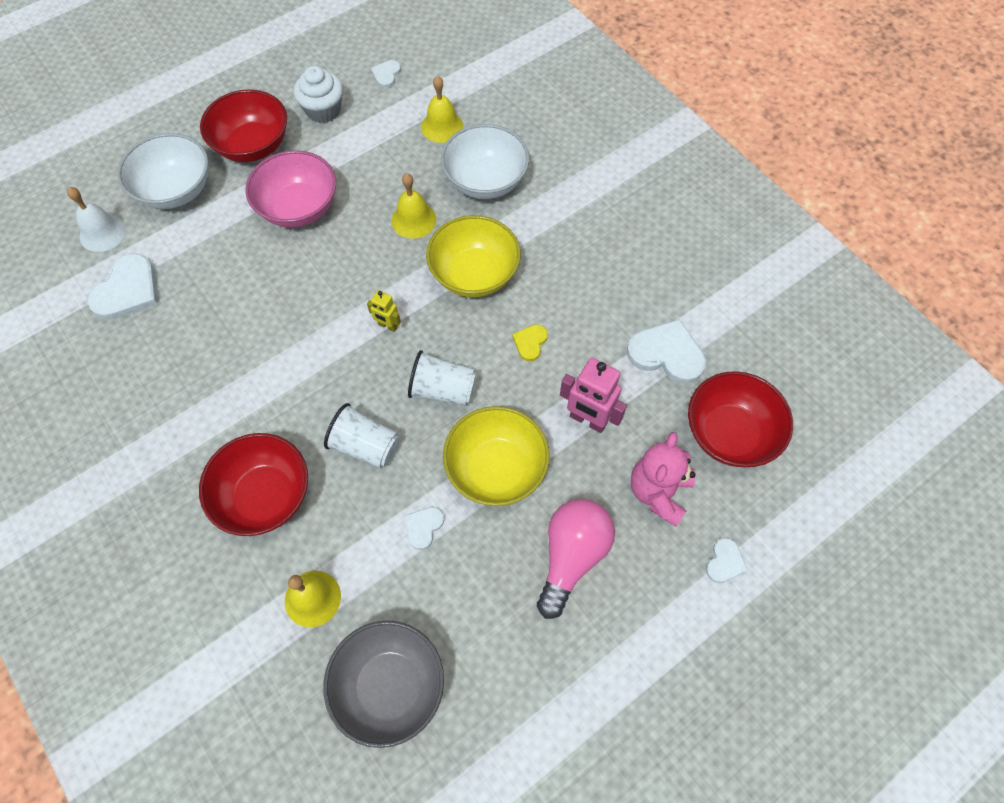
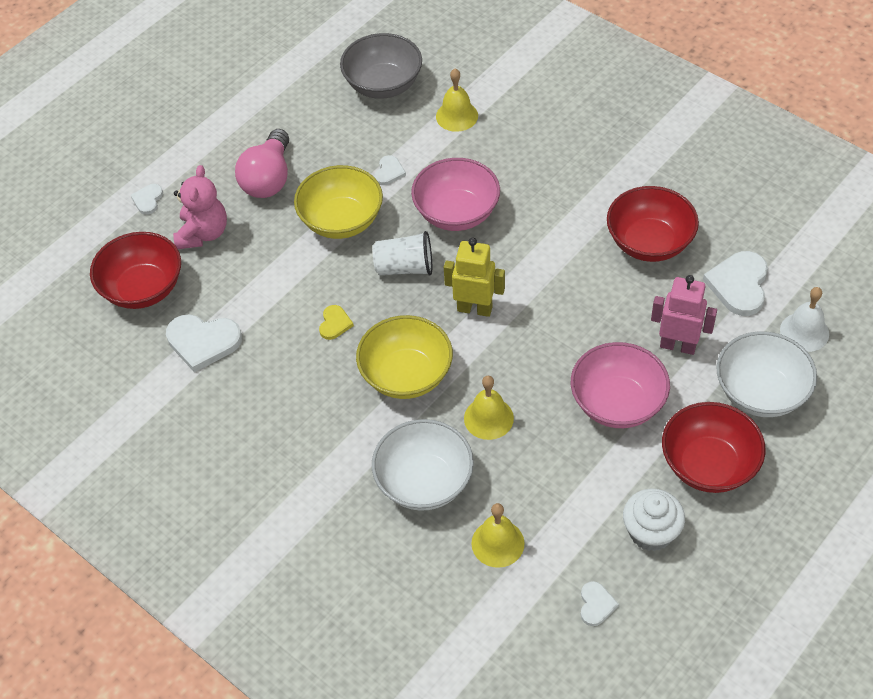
camera: 170 degrees right, 10 degrees down
red bowl [199,433,308,536] -> red bowl moved to [607,186,699,262]
white cup [324,403,399,469] -> pink bowl [411,158,500,231]
yellow robot [367,290,401,332] -> yellow robot [444,238,505,317], size x1.81
pink robot [560,358,627,433] -> pink robot moved to [651,275,717,355]

